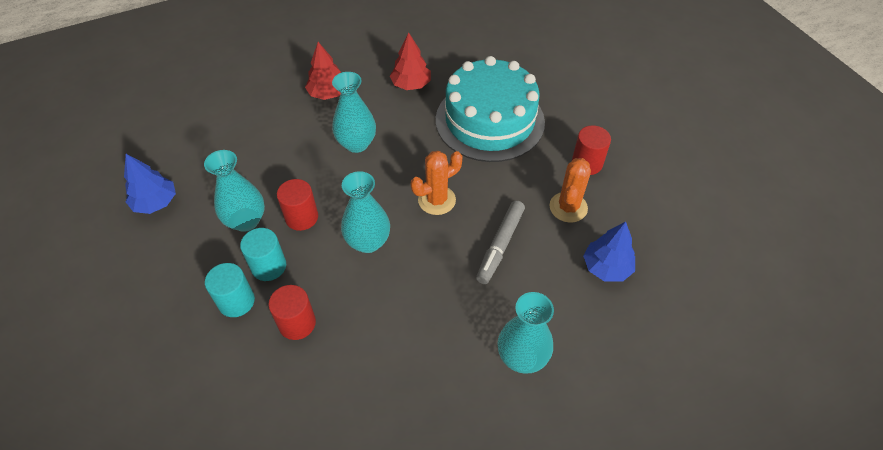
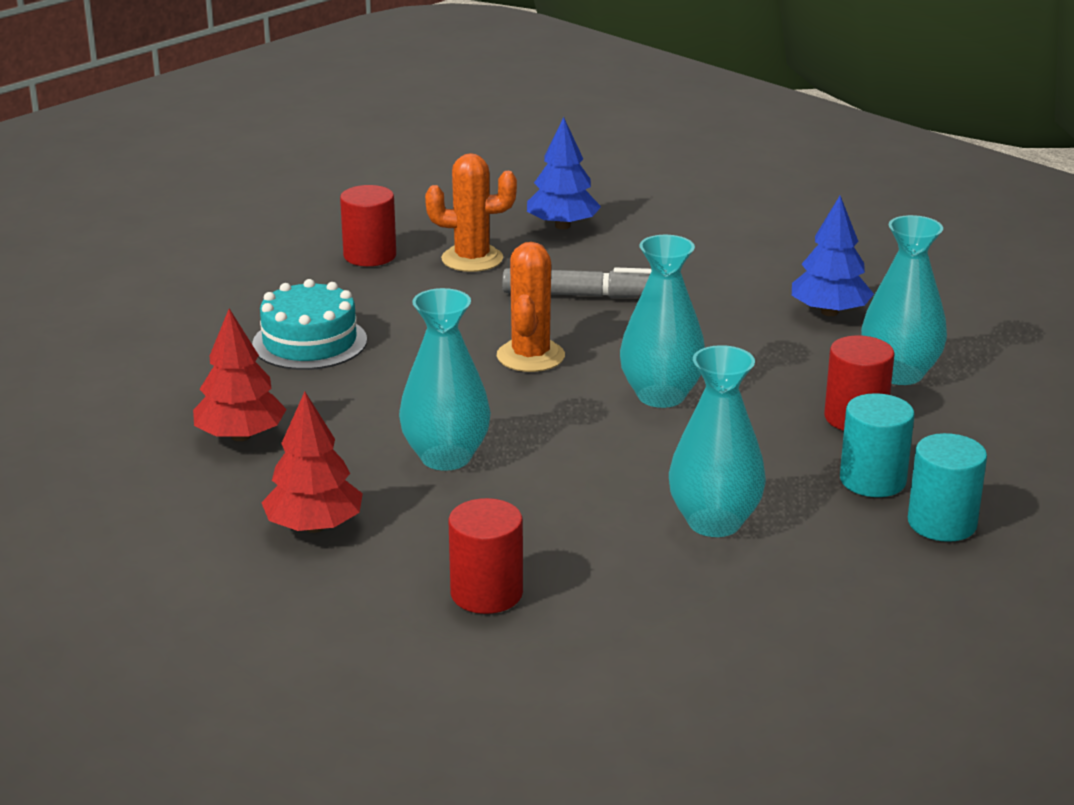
camera: 110 degrees left, 25 degrees down
blue tree [124,154,176,214] -> blue tree moved to [792,196,874,316]
turquoise cylinder [240,228,286,281] -> turquoise cylinder moved to [908,433,987,542]
red cylinder [277,179,318,231] -> red cylinder moved to [448,498,523,614]
orange cactus [411,151,462,215] -> orange cactus turned 60 degrees clockwise [497,242,565,372]
turquoise cake [436,56,545,162] -> turquoise cake [252,279,367,370], size x0.53
turquoise vase [498,292,554,374] -> turquoise vase moved to [861,215,947,385]

